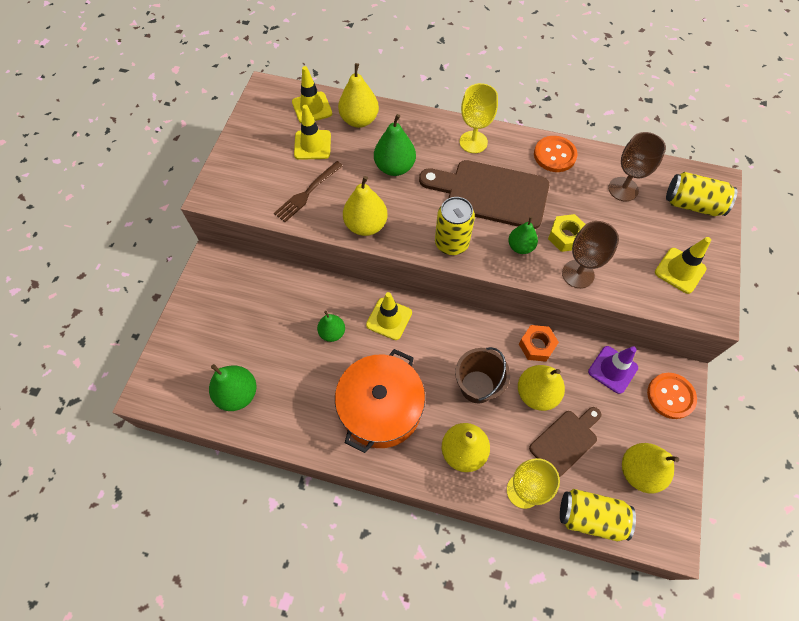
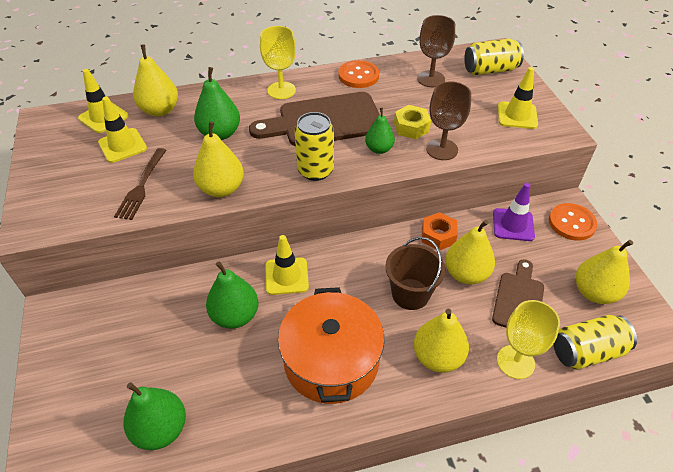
camera: 30 degrees left, 15 degrees down
green pear [317,311,345,342] -> green pear [206,261,259,328], size x1.56

